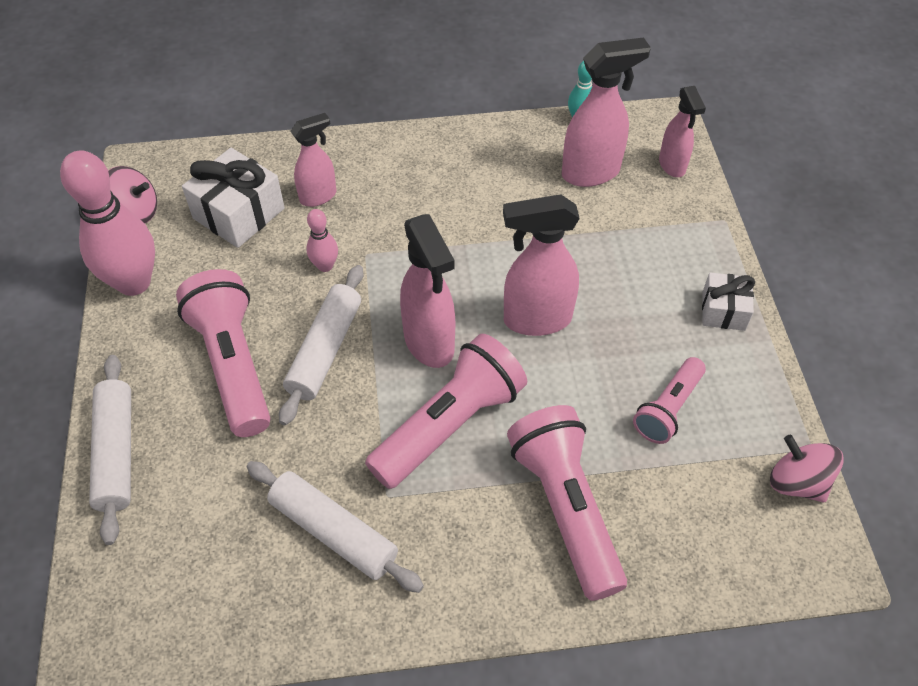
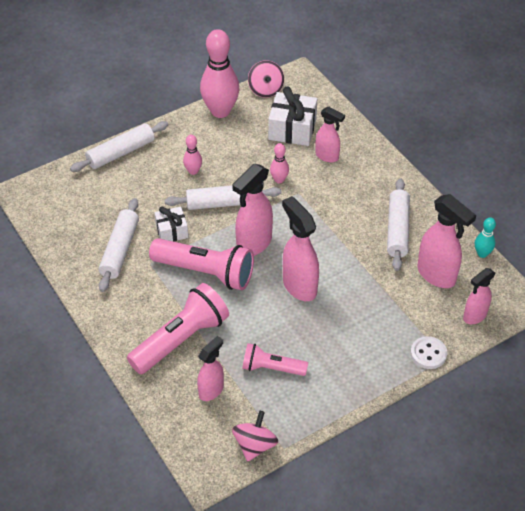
camera: 65 degrees right, 5 degrees down
pink flashlight [176,269,271,437] -> pink bowling pin [183,135,202,175]
white gift [702,272,755,331] -> white gift moved to [154,206,188,242]
none -> pink spray bottle [197,336,224,401]
none -> white rolling pin [387,178,410,271]
none -> white button [411,336,447,369]

